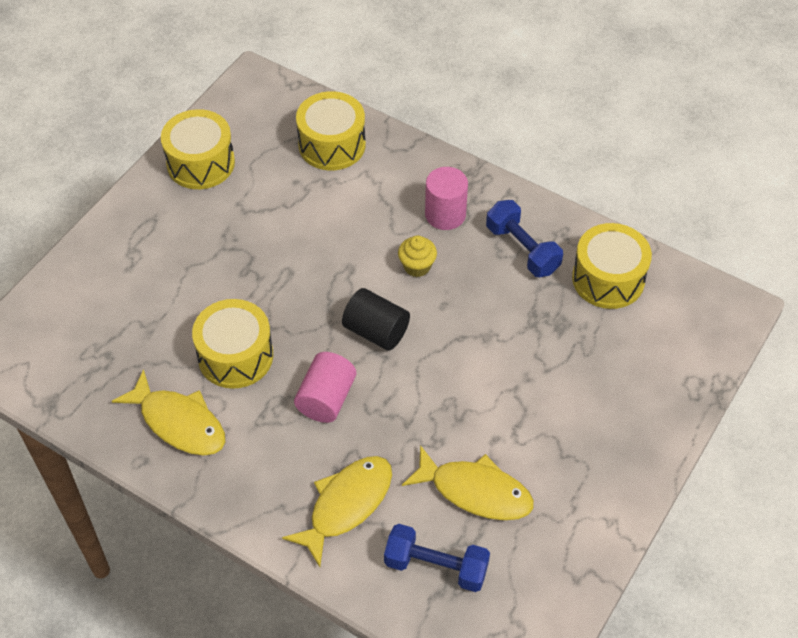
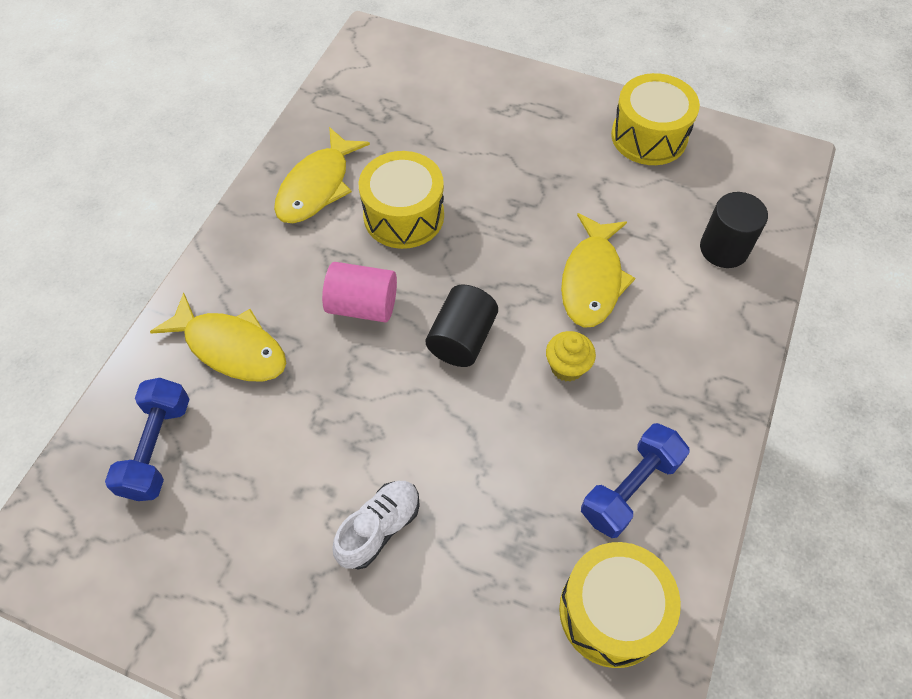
camera: 80 degrees right, 5 degrees up
yellow drum [296,91,366,170] -> black cylinder [700,192,768,268]
yellow fish [402,445,534,520] -> yellow fish moved to [561,213,635,328]
pink cylinder [425,167,468,230] -> none
none -> white shoe [332,481,420,570]

